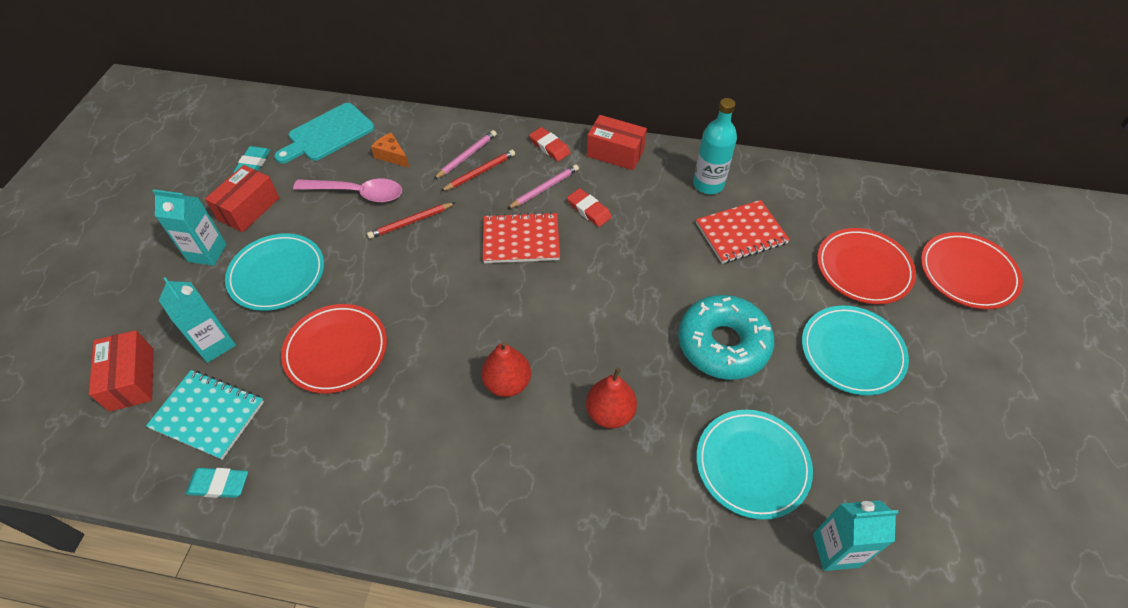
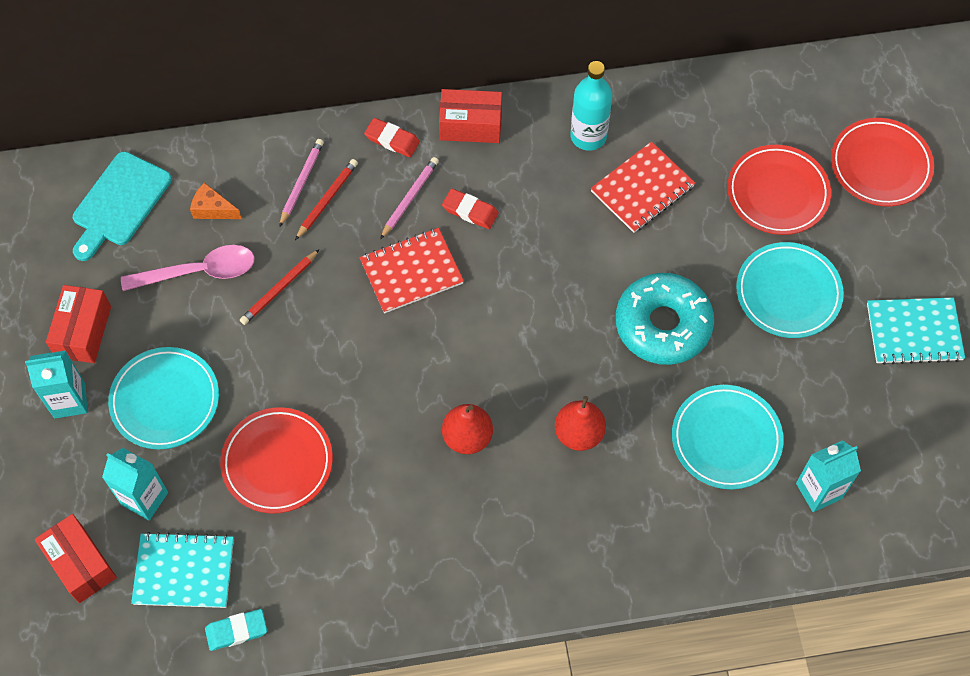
camera: 20 degrees left, 10 degrees up
turquoise eraser [233,146,270,173] -> none
none -> turquoise notebook [867,297,965,365]

